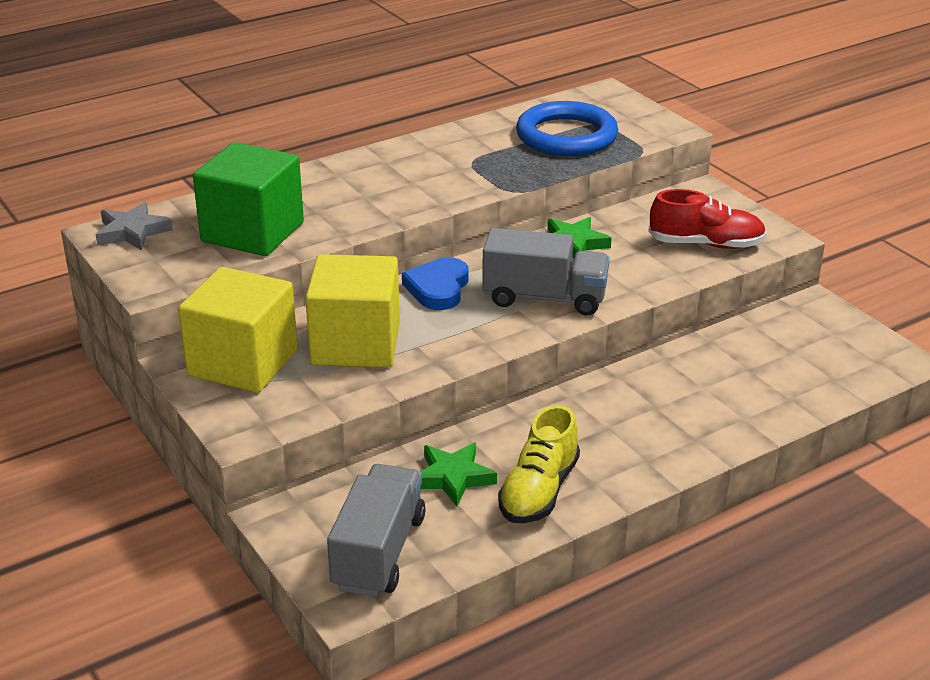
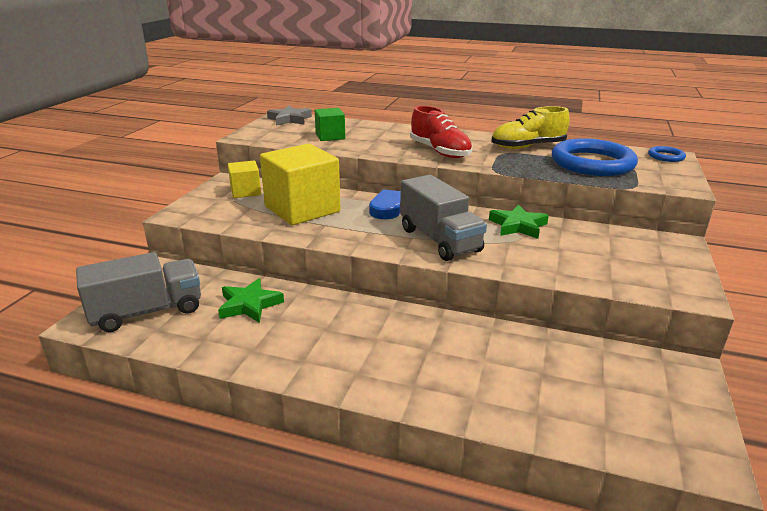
camera: 50 degrees right, 5 degrees down
yellow cube [178,267,298,393] -> yellow cube [228,161,261,198], size x0.52
green cube [193,142,304,256] -> green cube [315,108,345,141], size x0.52
yellow shoe [498,405,580,523] -> yellow shoe moved to [492,106,570,149]
red shoe [648,189,766,249] -> red shoe moved to [410,106,473,158]
none -> blue ring [648,146,686,162]

